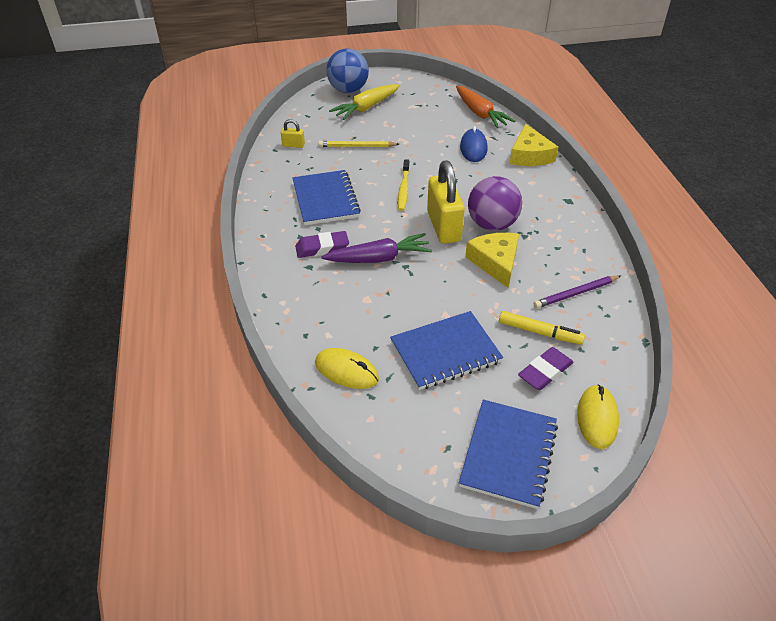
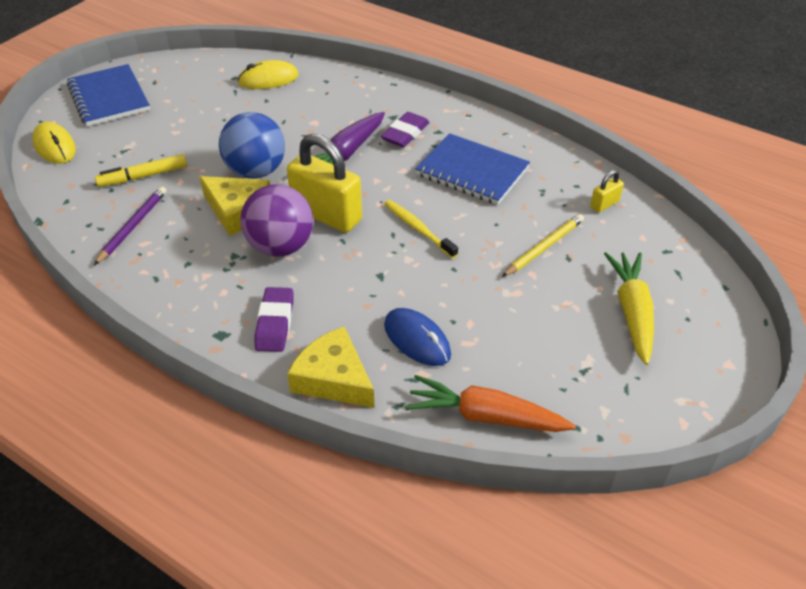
camera: 135 degrees right, 0 degrees up
blue ball [326,48,369,93] -> blue ball moved to [219,112,285,179]
blue notebook [390,311,503,390] -> none
purple eraser [518,347,573,390] -> purple eraser moved to [254,287,294,352]

